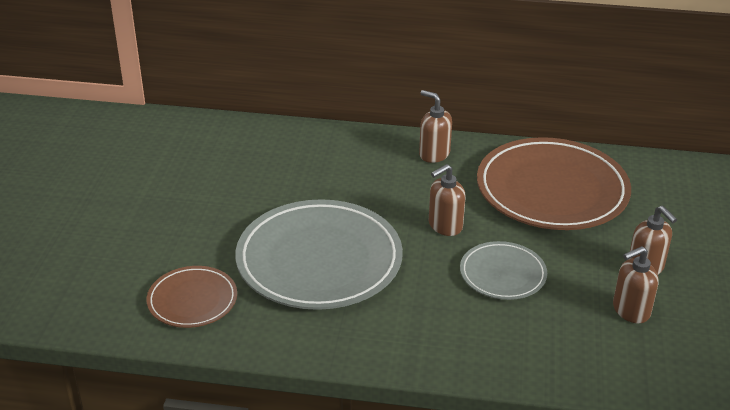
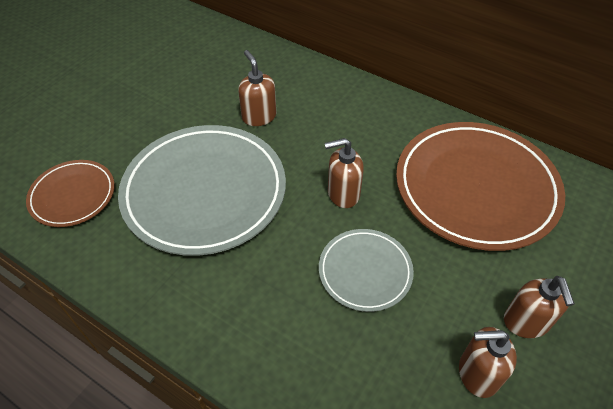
camera: 25 degrees right, 15 degrees up
brown soap dispenser [419,90,452,163] -> brown soap dispenser moved to [238,50,276,126]

